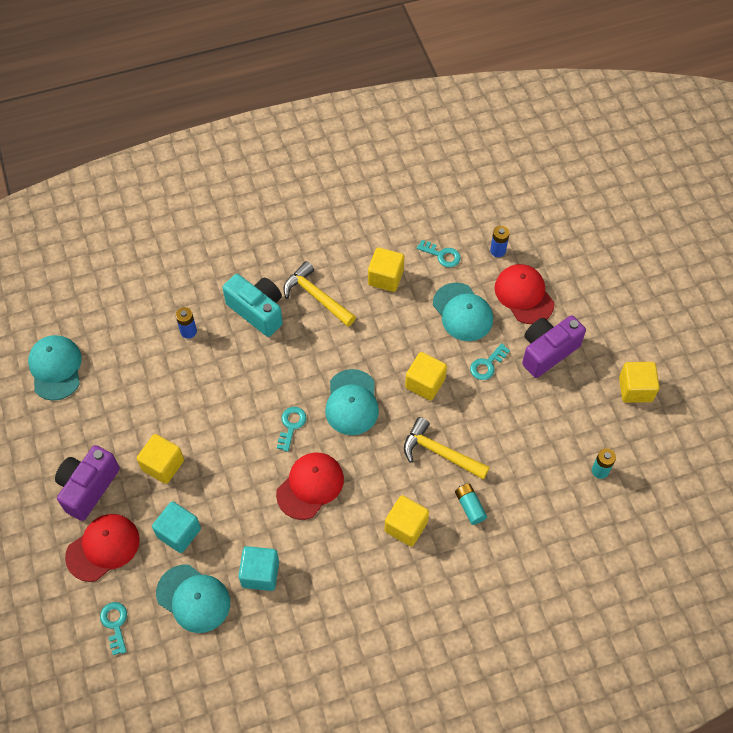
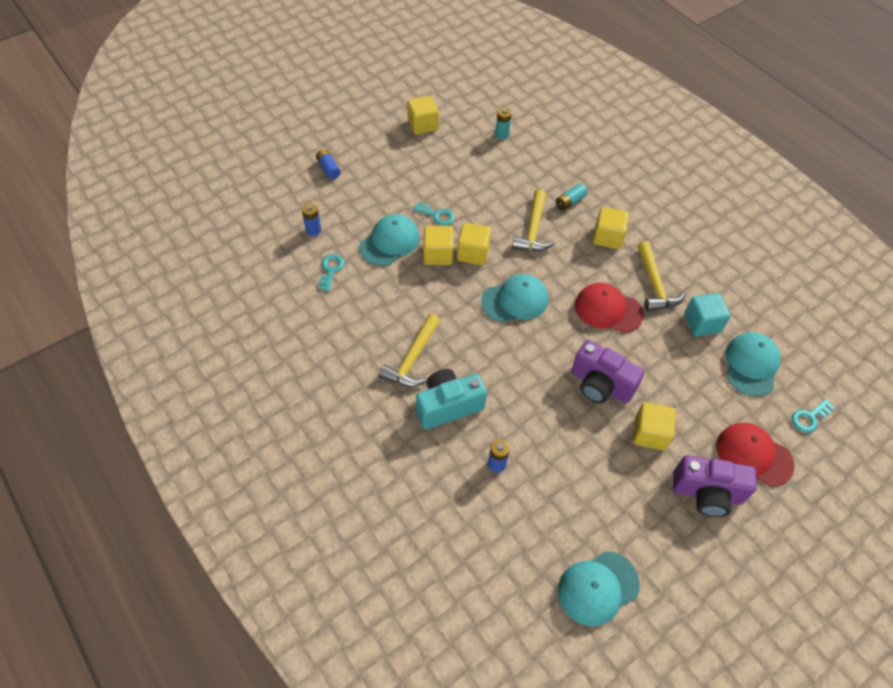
camera: 110 degrees left, 5 degrees down
turquoise cube [152,501,201,553] -> none
turquoise camera [223,274,283,337] -> turquoise camera turned 45 degrees clockwise [416,369,487,430]
turquoise key [277,407,306,452] -> none
yellow cube [368,247,404,292] -> yellow cube moved to [423,226,454,265]
red cap [494,264,555,324] -> none
purple camera [522,315,586,378] -> purple camera moved to [571,340,645,404]
none -> blue battery [316,149,341,180]
none -> yellow hammer [637,241,686,311]

